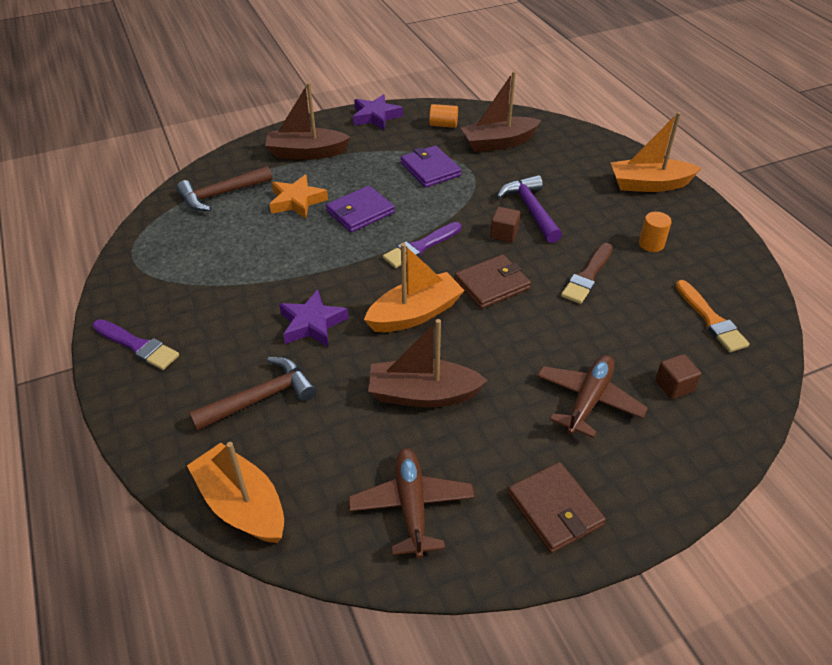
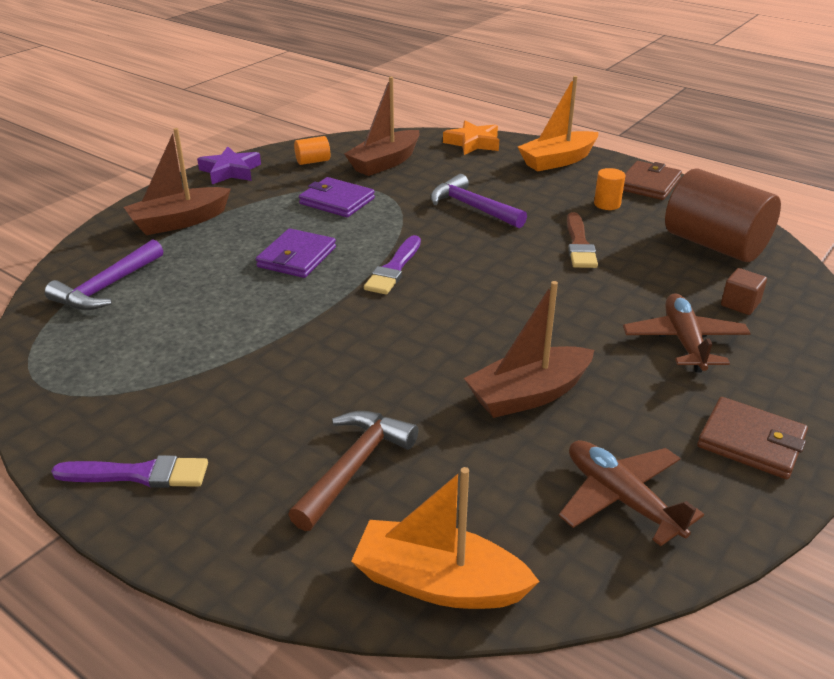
camera: 30 degrees left, 10 degrees down
brown hammer [177,166,272,211] -> purple hammer [45,239,163,310]
orange star [270,174,328,219] -> orange star moved to [443,121,499,155]
purple star [279,290,349,347] -> none
orange boat [364,243,465,332] -> none
brown wallet [455,255,531,309] -> brown wallet moved to [623,161,682,200]
brown cube [490,207,520,243] -> none
orange brush [675,280,750,352] -> brown cylinder [665,168,781,262]

